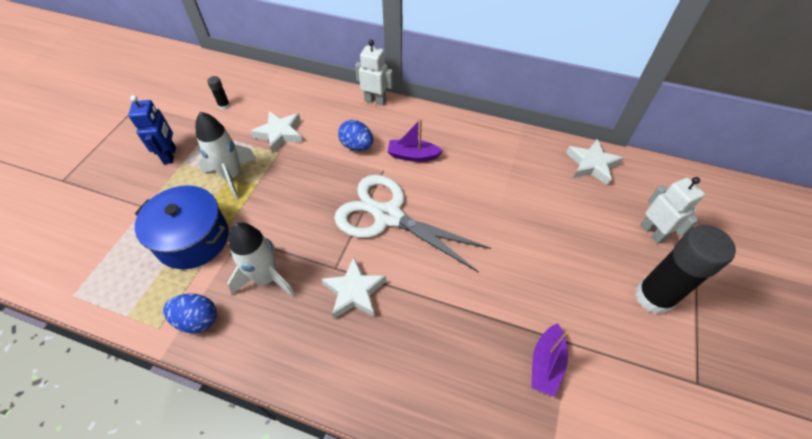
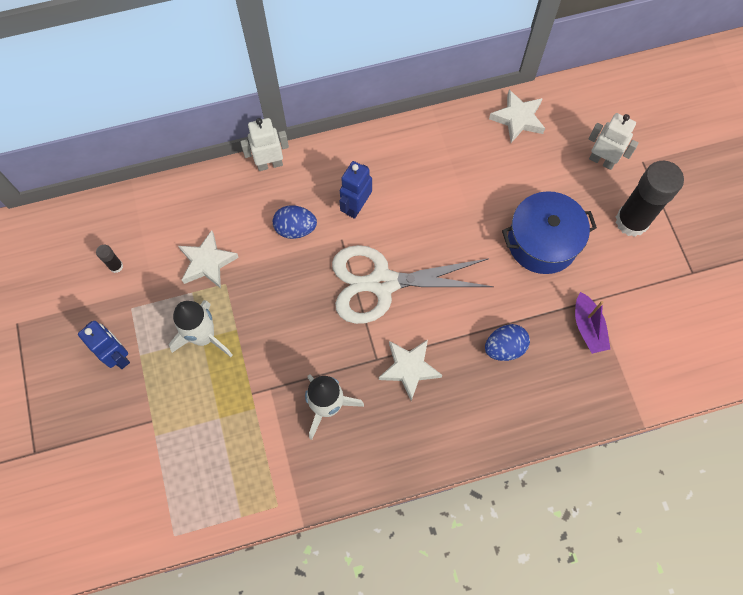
camera: 35 degrees left, 15 degrees up
blue pot [135,185,229,269] -> blue pot moved to [502,191,597,274]
blue egg [163,293,217,333] -> blue egg moved to [485,324,530,361]
purple boat [387,119,443,162] -> blue robot [339,161,372,219]

